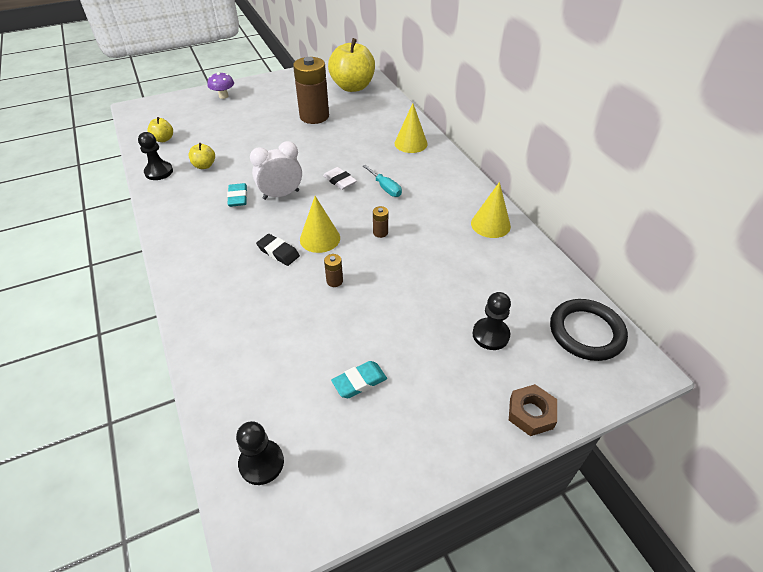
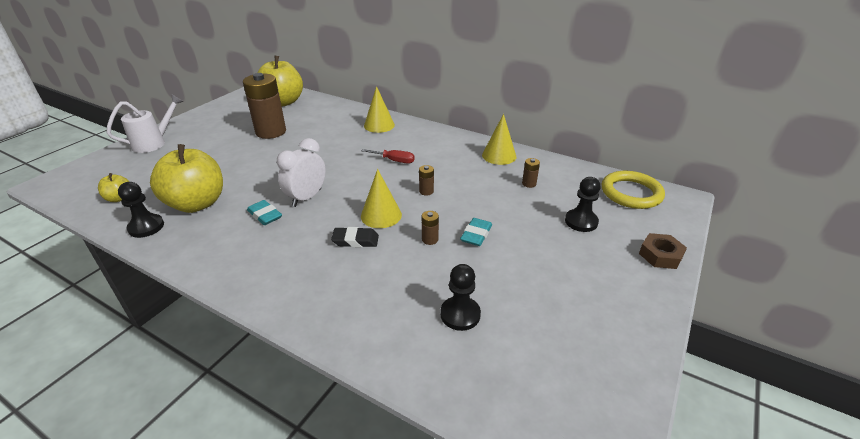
camera: 35 degrees left, 10 degrees down
yellow apple [188,143,215,169] -> yellow apple [150,144,223,213], size x2.21
purple mushroom [207,72,234,99] -> white watering can [107,94,183,153]
black pawn [236,421,284,485] -> black pawn moved to [440,264,481,331]
white eraser [323,167,357,190] -> none
turquoise eraser [331,361,387,398] -> turquoise eraser moved to [460,218,492,246]
turquoise screwdriver [363,165,402,197] -> red screwdriver [361,149,415,164]
black ring [550,299,628,361] -> yellow ring [602,171,665,209]
none -> brown battery [522,158,540,188]

